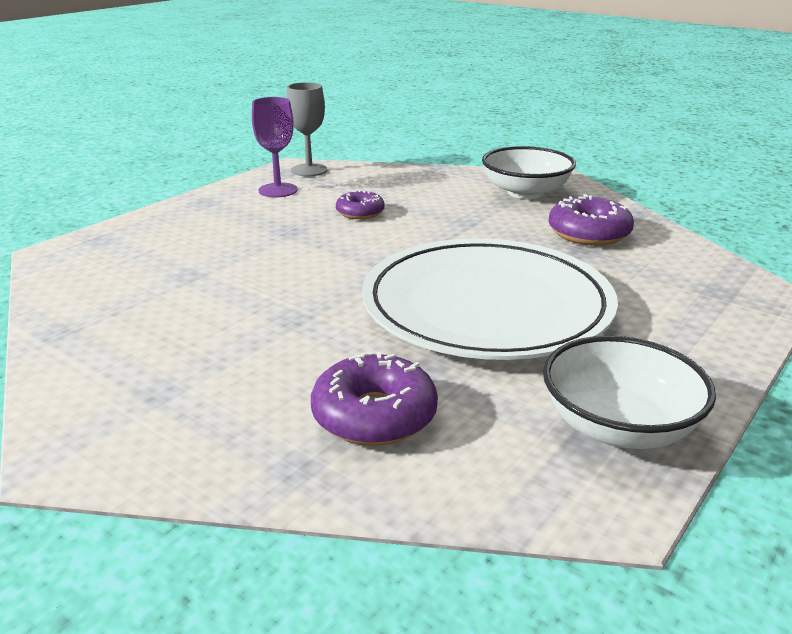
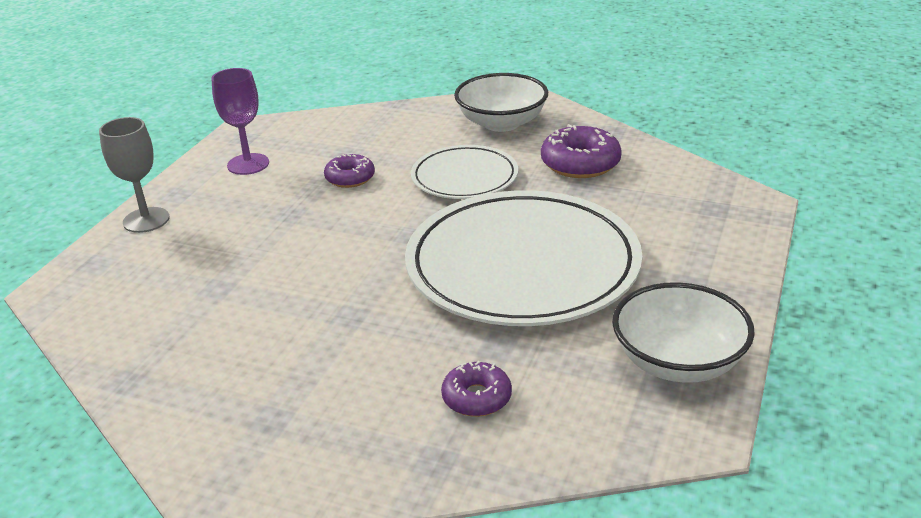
camera: 15 degrees left, 5 degrees up
grey goblet [286,82,327,176] -> grey goblet moved to [99,117,169,233]
purple donut [311,352,438,446] -> purple donut [441,361,512,417], size x0.63
none -> white plate [411,145,518,199]

